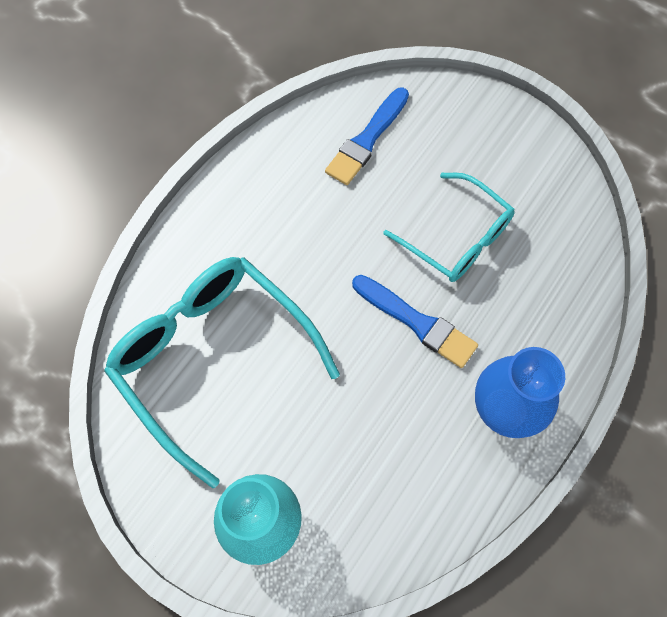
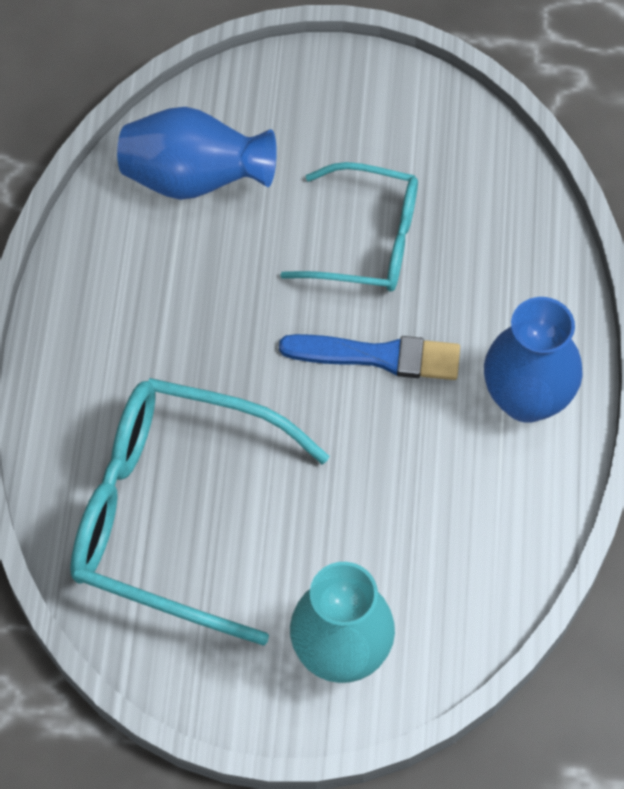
camera: 30 degrees left, 5 degrees down
blue brush [325,87,409,185] -> blue vase [117,107,277,200]

